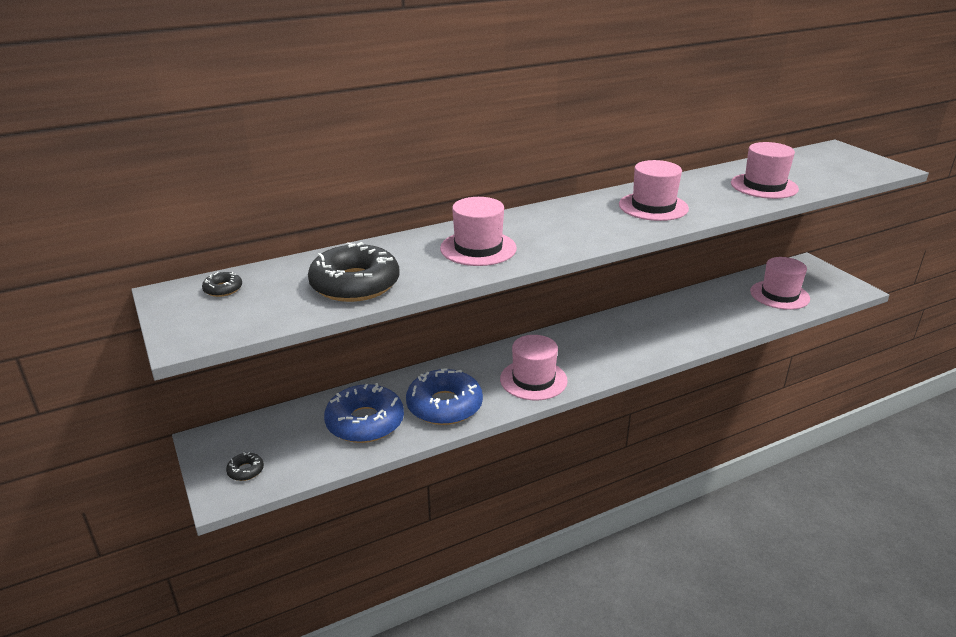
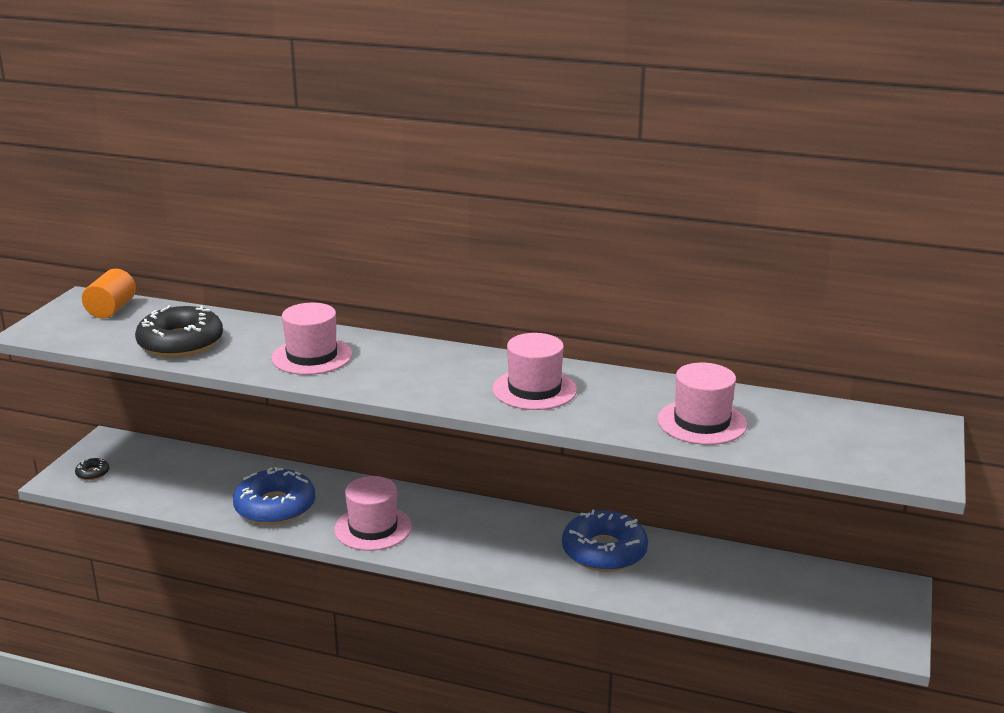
camera: 45 degrees right, 5 degrees down
black donut [202,272,242,297] -> orange cylinder [82,269,136,319]
blue donut [324,383,404,443] -> blue donut moved to [562,510,648,572]
pink hat [750,257,810,310] -> none

